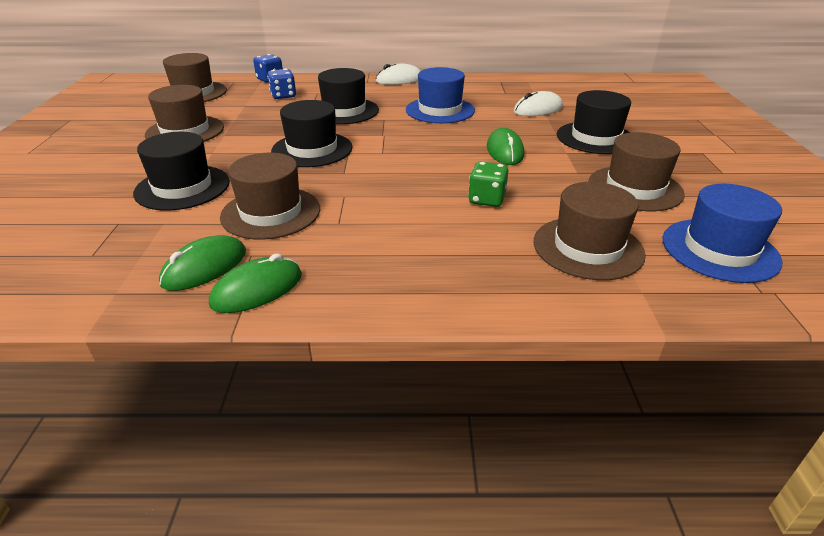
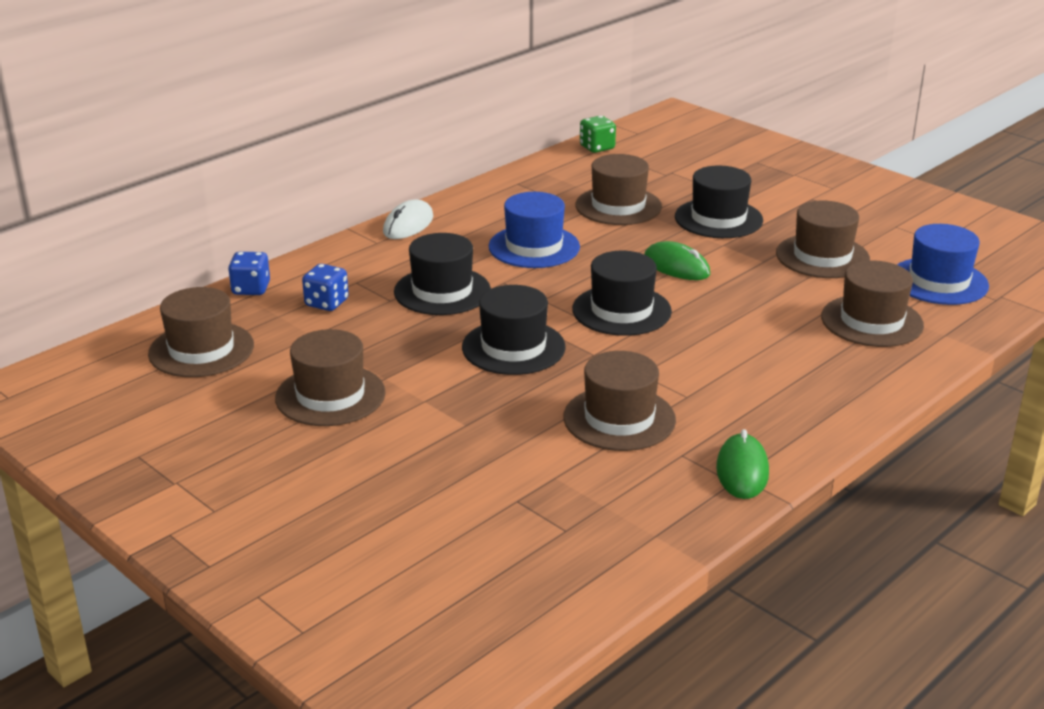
camera: 45 degrees left, 5 degrees down
black hat [133,132,230,210] -> black hat moved to [572,251,672,336]
green mouse [159,235,246,291] -> none
green dice [468,161,508,207] -> green dice moved to [580,116,616,153]
white mouse [514,91,563,116] -> brown hat [575,154,662,225]

